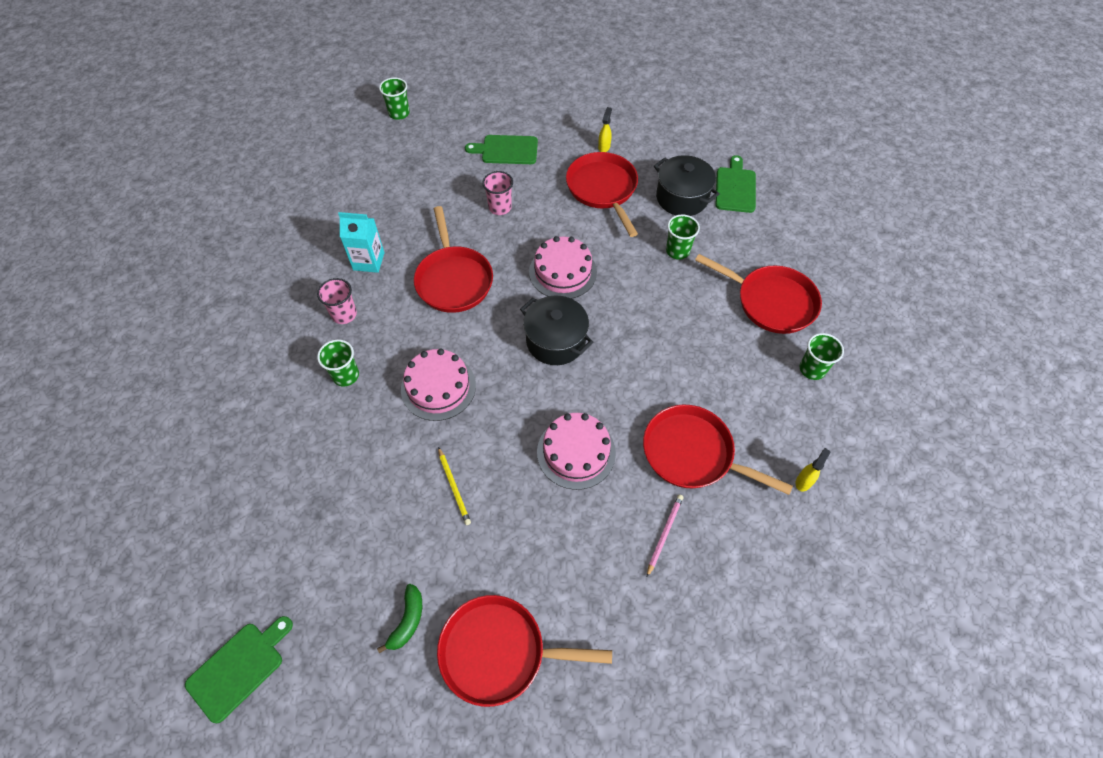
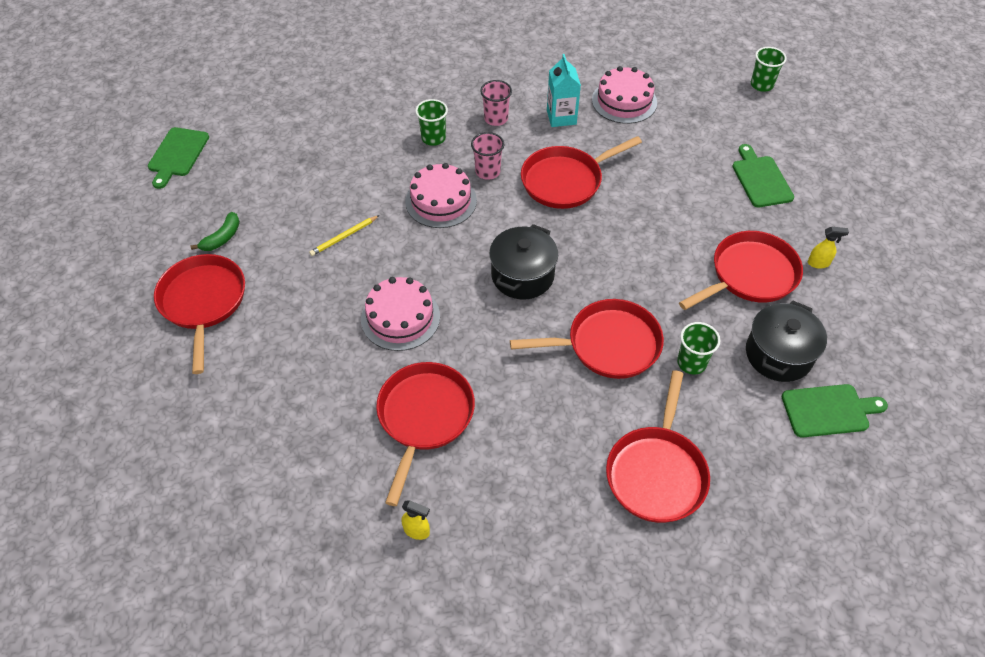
camera: 75 degrees right, 5 degrees down
green cutting board [185,616,293,723] -> green cutting board turned 75 degrees clockwise [148,127,209,189]
green banana [377,584,422,653] -> green banana turned 60 degrees counterclockwise [191,212,240,251]
pink cup [482,171,513,215] -> pink cup moved to [471,132,504,180]
pink cake [529,236,597,299] -> pink cake moved to [592,66,657,124]
pink pencil [647,495,683,577] -> none
green cup [799,333,844,380] -> none
none -> red pan [510,299,664,379]

